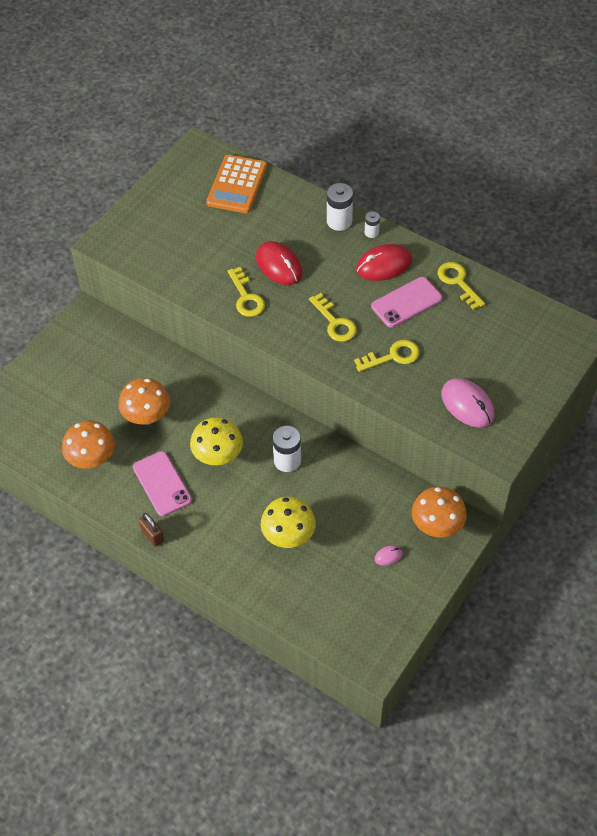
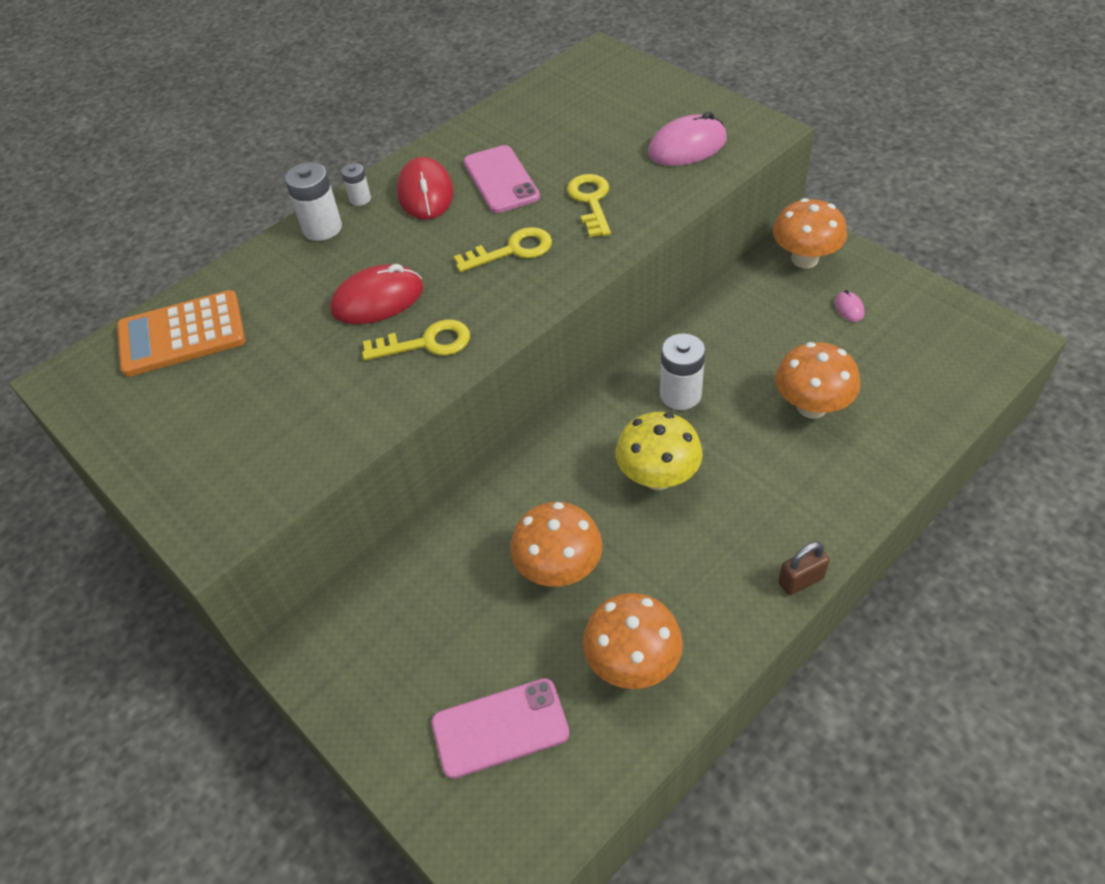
camera: 75 degrees left, 5 degrees down
pink phone [133,451,192,516] -> pink phone moved to [431,678,570,779]
orange calculator [206,155,267,213] -> orange calculator turned 135 degrees clockwise [117,290,246,377]
yellow mushroom [261,497,316,548] -> orange mushroom [775,342,860,419]
yellow key [438,262,485,310] -> none

